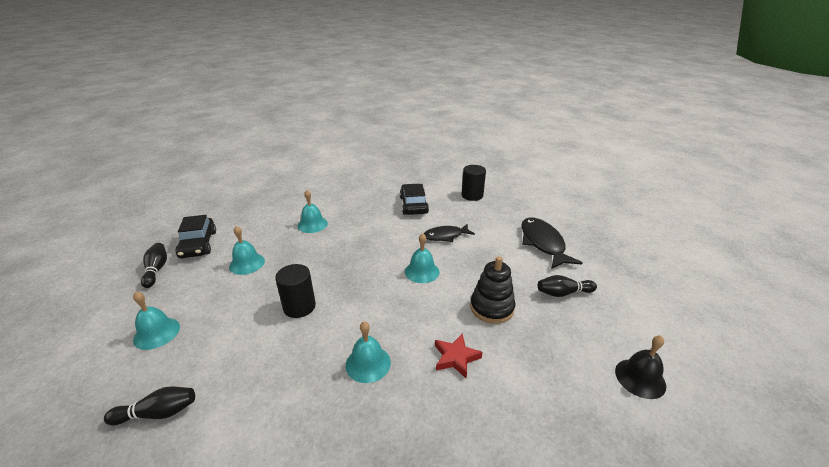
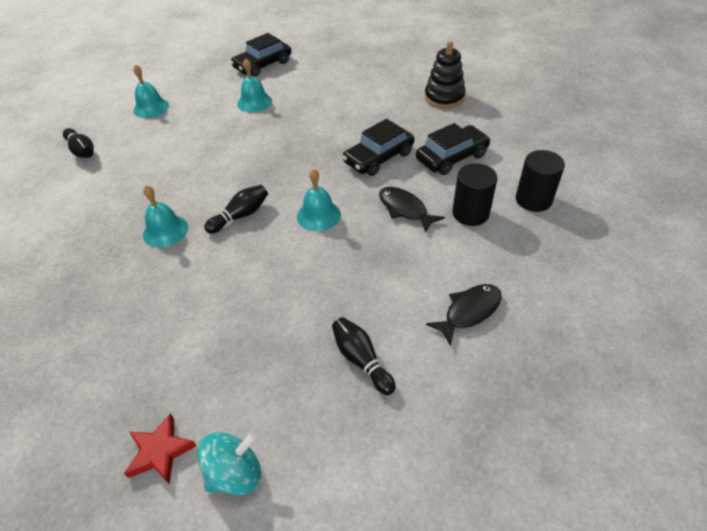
camera: 65 degrees right, 15 degrees up
black bowling pin [141,243,167,288] -> black bowling pin moved to [204,185,268,234]
black cylinder [275,264,316,318] -> black cylinder moved to [452,163,497,226]
turquoise bell [298,190,328,233] -> none
red star [435,333,483,378] -> red star moved to [124,413,196,484]
black stacking toy [470,256,515,324] -> black stacking toy moved to [425,41,466,109]
black fish [521,217,583,269] -> black fish [426,284,502,346], size x0.64
black bell [615,335,666,399] -> turquoise spinning top [197,432,261,495]
none -> black car [342,119,414,176]

